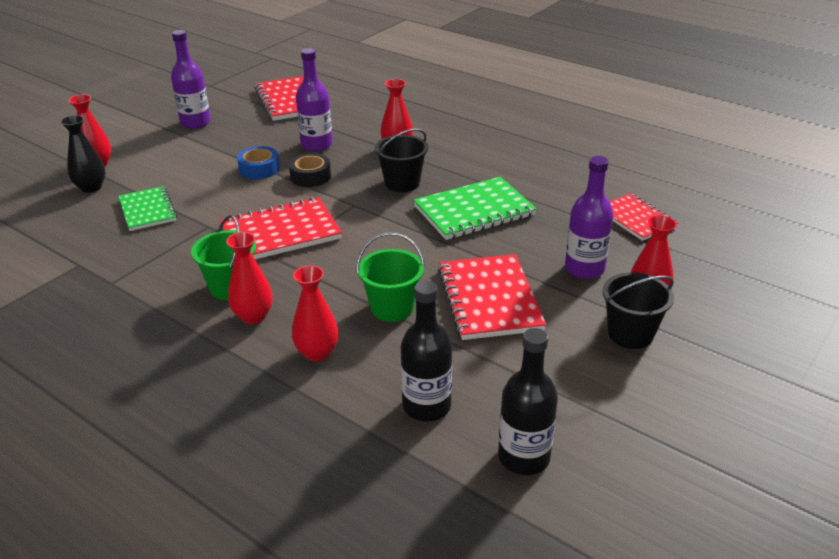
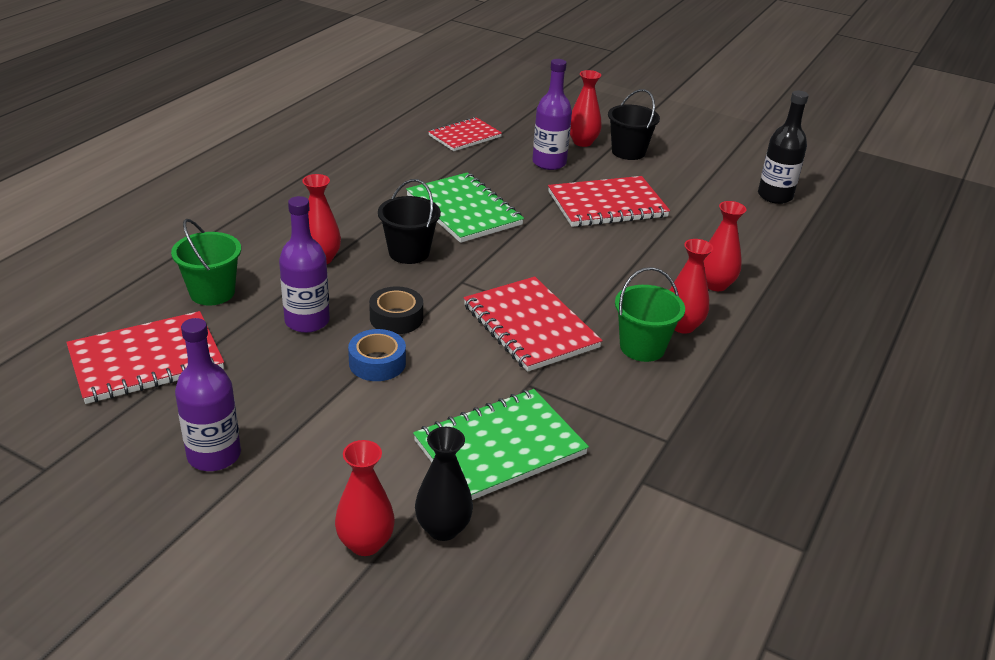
camera: 100 degrees left, 0 degrees up
green notebook [119,186,177,231] -> green notebook [413,389,589,500], size x1.54
green bucket [356,233,425,322] -> green bucket moved to [171,219,241,306]
black bottle [401,281,452,421] -> none

